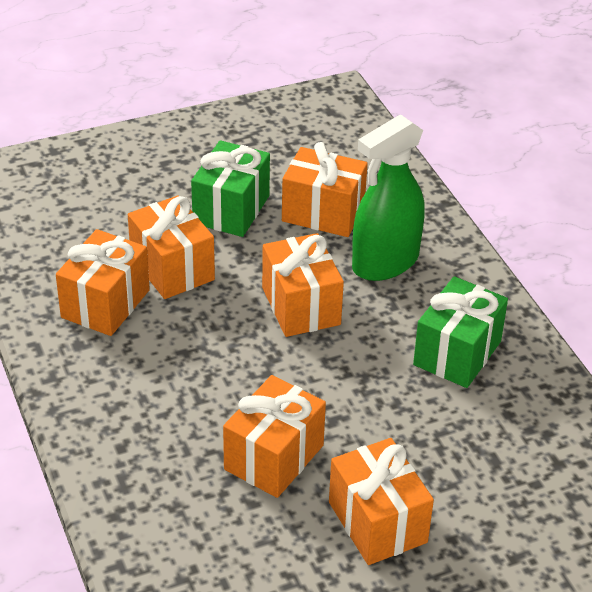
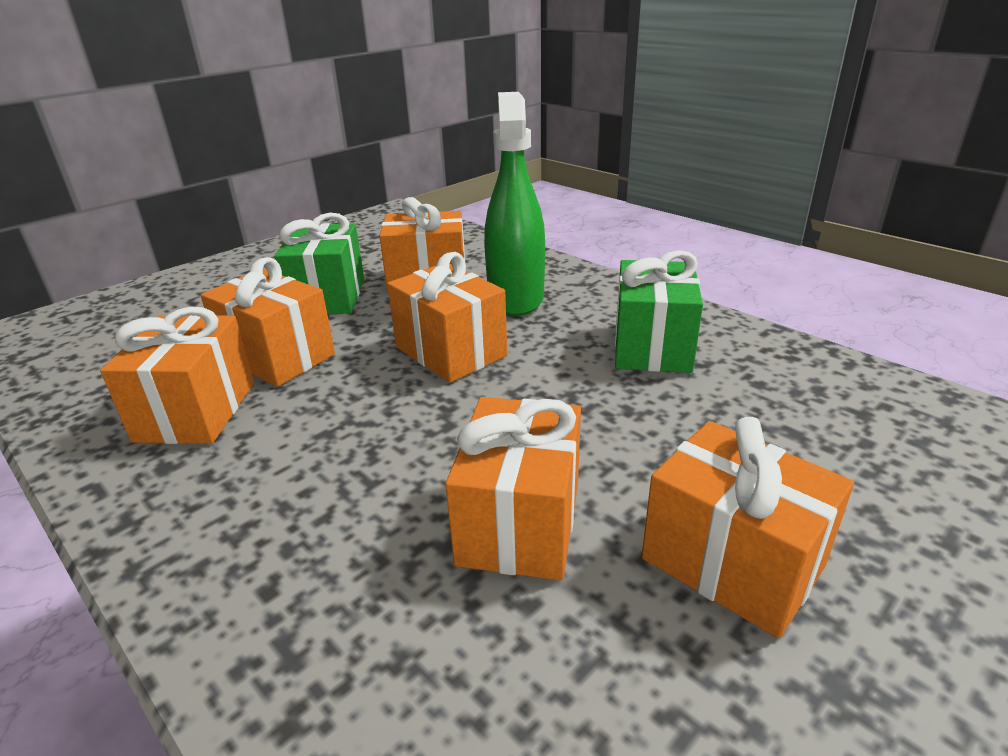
camera: 20 degrees left, 10 degrees down
green spray bottle [352,114,425,281] -> green spray bottle turned 150 degrees clockwise [484,92,545,316]

